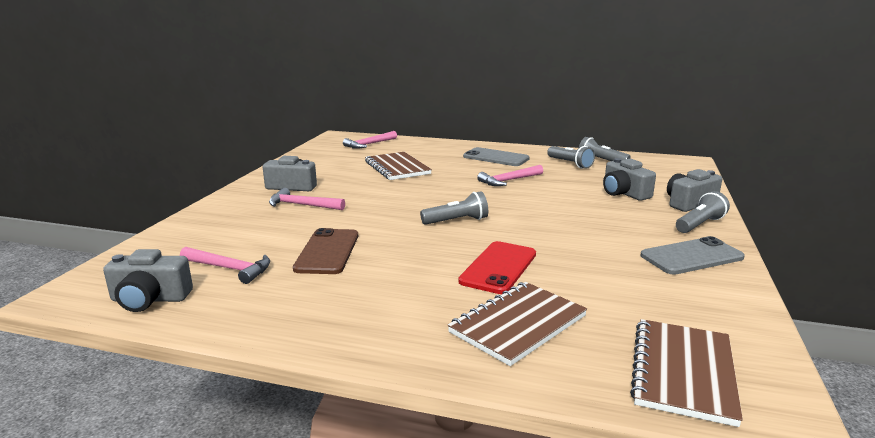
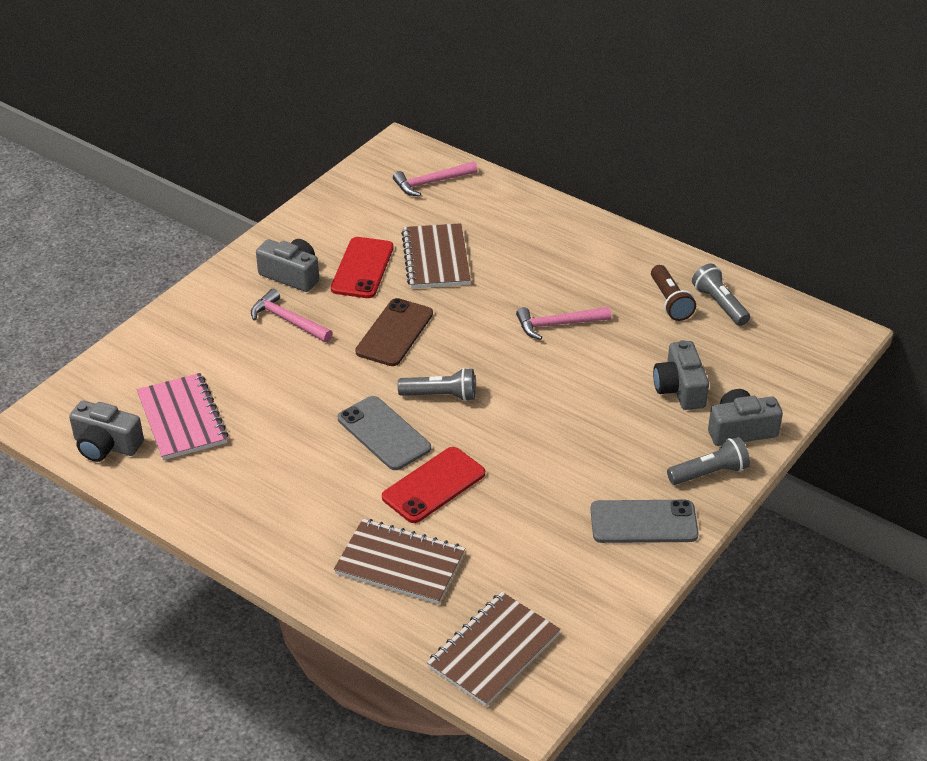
camera: 20 degrees right, 20 degrees up
pink hammer [180,247,270,284] -> pink notebook [137,373,228,460]
brown phone [293,228,358,274] -> brown phone moved to [355,298,433,366]
brown notebook [447,282,587,366] -> brown notebook turned 45 degrees clockwise [334,519,465,604]
grey phone [463,147,530,166] -> grey phone moved to [338,396,431,470]
grey flashlight [547,146,595,169] -> brown flashlight [651,265,696,321]
none -> red phone [331,237,394,298]

